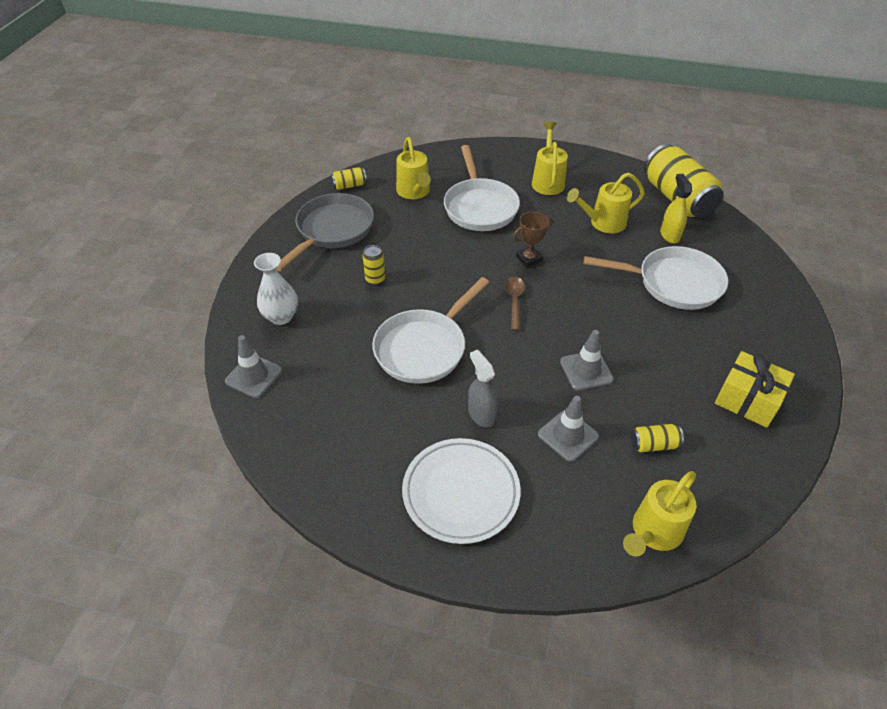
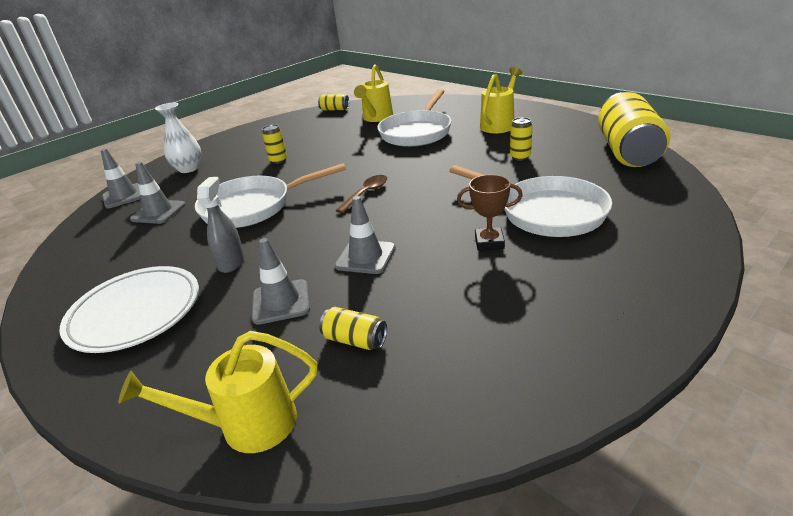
camera: 35 degrees right, 15 degrees down
grey pan [276,193,374,271] -> none
brown trophy [513,212,553,268] -> brown trophy moved to [457,175,523,250]
yellow watering can [567,173,645,233] -> yellow can [510,117,532,161]
yellow spray bottle [660,174,692,244] -> none
yellow gift [715,351,795,428] -> none
none -> grey traffic cone [130,161,186,224]

